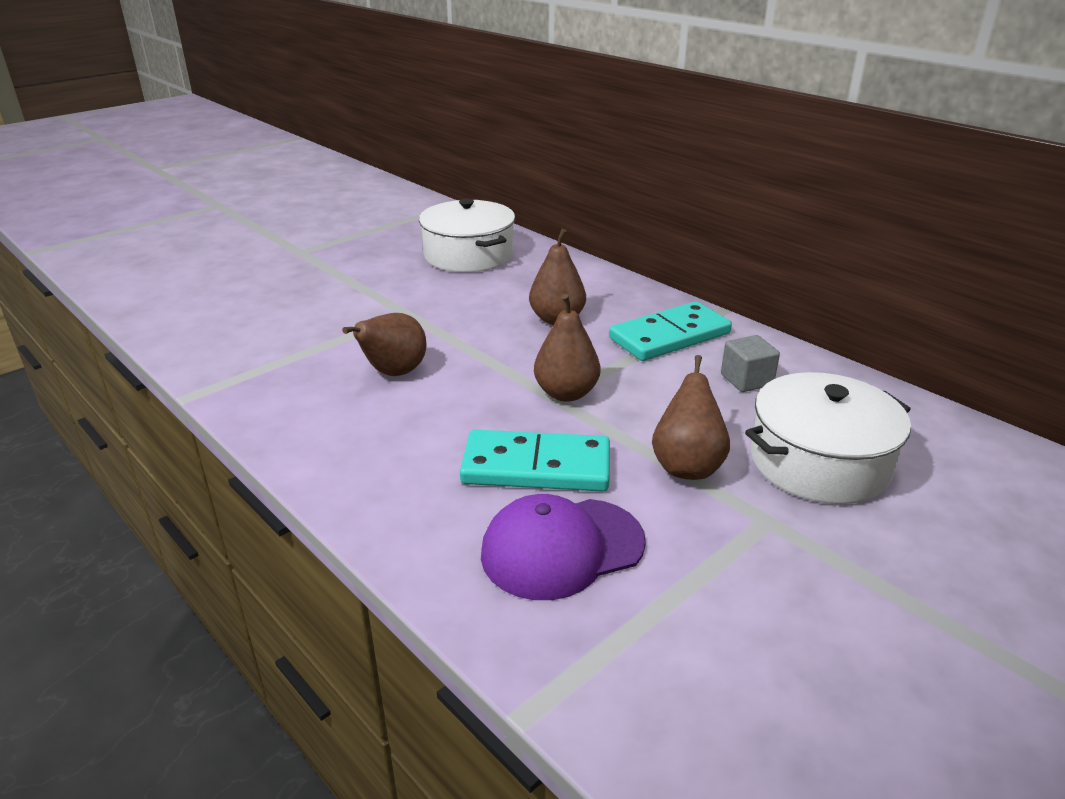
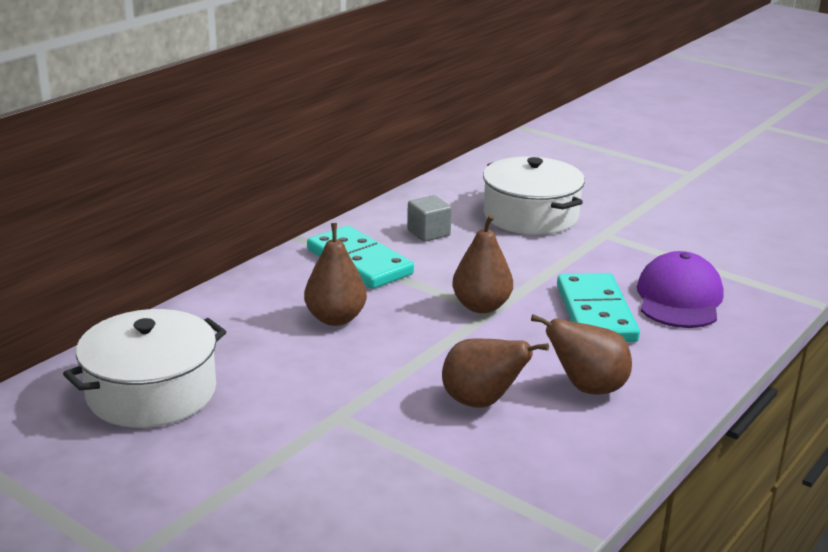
camera: 100 degrees left, 5 degrees down
purple cap [481,494,646,600] -> purple cap turned 135 degrees counterclockwise [637,251,723,328]
brown pear [652,355,730,480] -> brown pear moved to [531,314,632,395]

